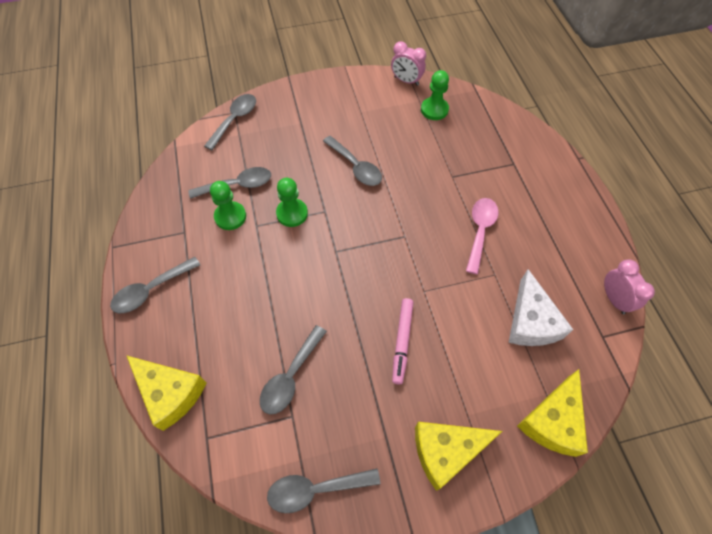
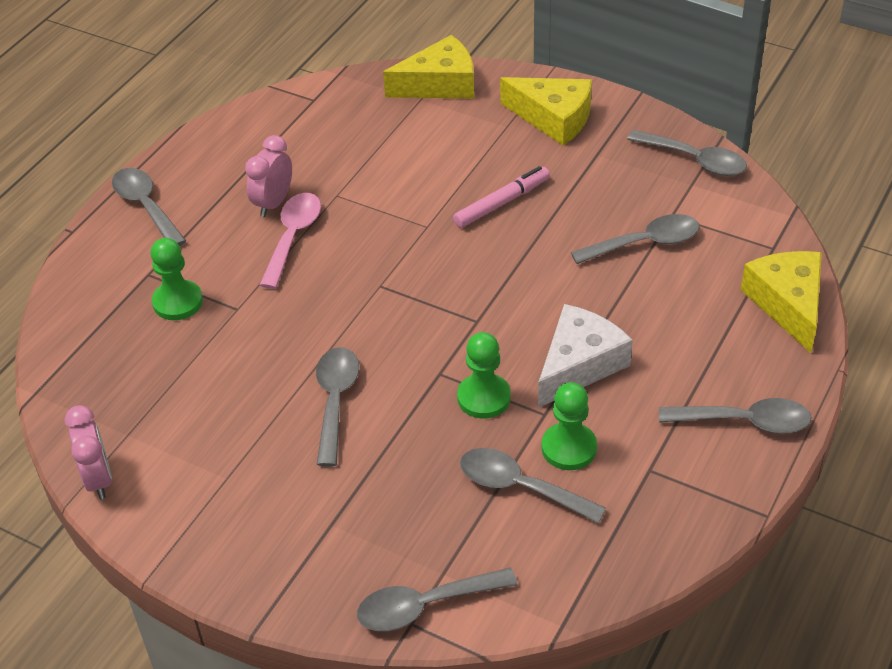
camera: 135 degrees left, 15 degrees down
green pawn [421,70,449,120] -> green pawn moved to [150,238,203,320]
pink spoon [466,198,499,274] -> pink spoon turned 135 degrees clockwise [260,193,321,289]
white cheese [509,269,573,346] -> white cheese moved to [538,304,633,408]
pink clock [604,260,655,314] -> pink clock moved to [245,135,292,217]
none -> grey spoon [112,168,186,246]

